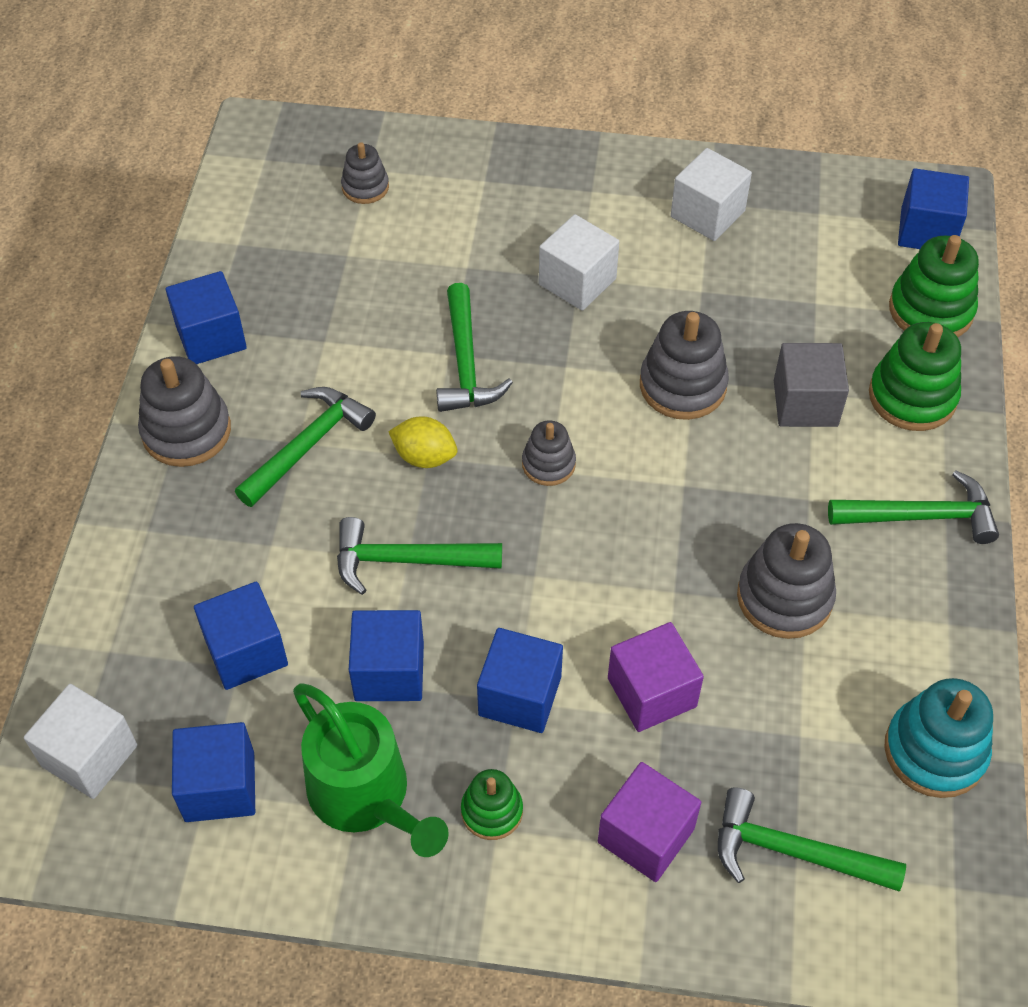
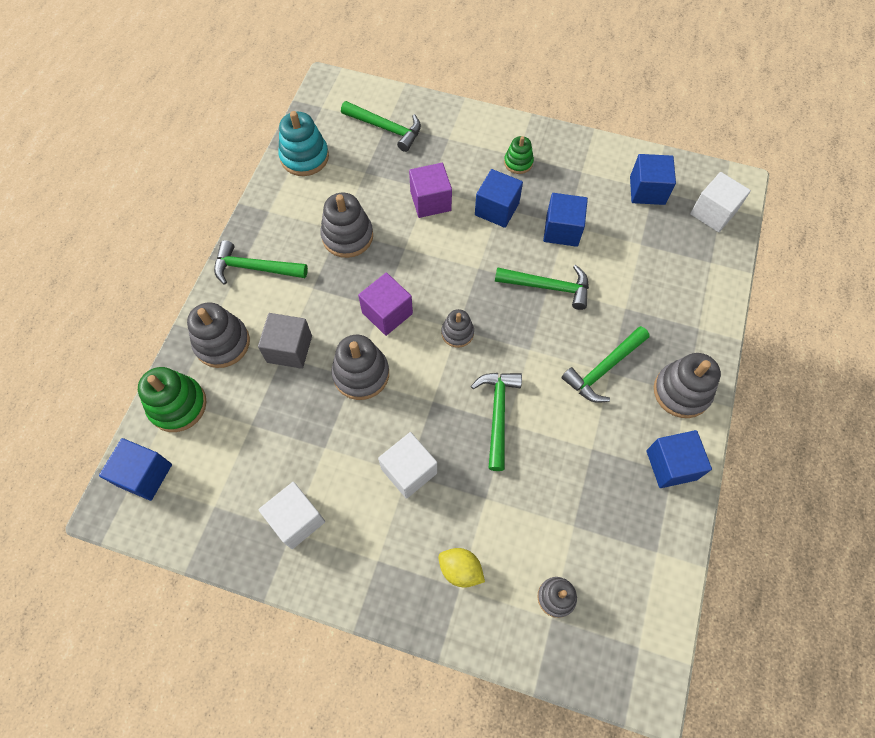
camera: 170 degrees left, 10 degrees up
blue cube [194,582,288,690] -> none
green watering can [293,683,449,857] -> none
yellow lemon [388,416,457,468] -> yellow lemon moved to [438,548,485,588]
purple cube [598,762,701,882] -> purple cube moved to [358,273,413,336]
green stacking toy [869,322,961,431] -> grey stacking toy [187,302,250,368]

